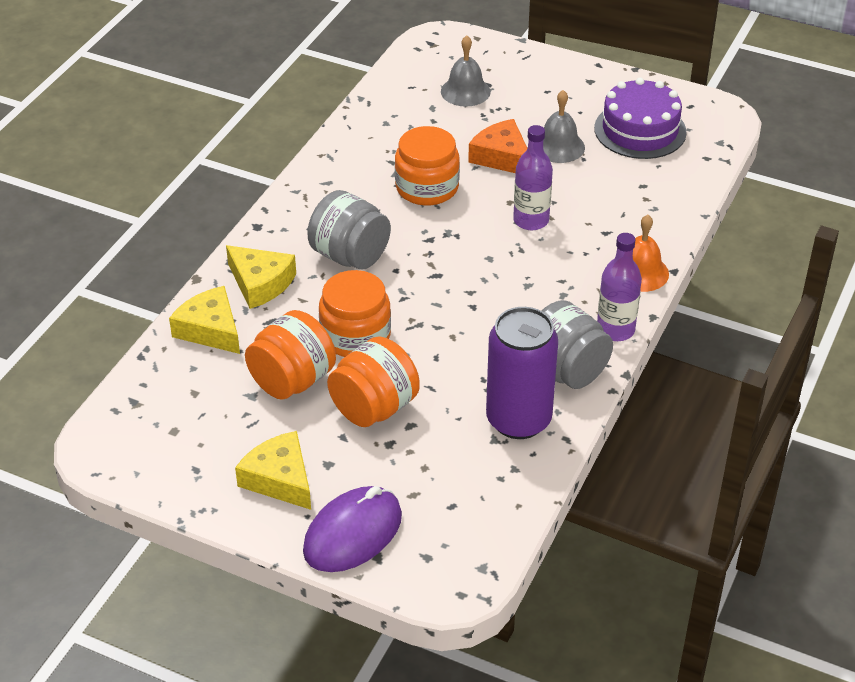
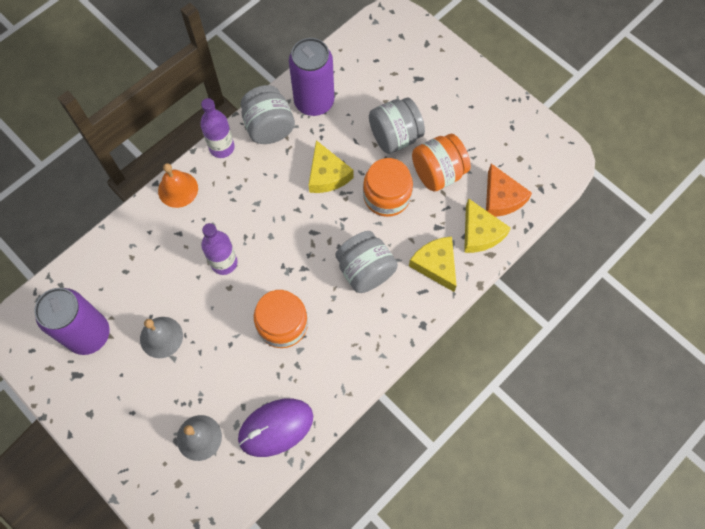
camera: 160 degrees left, 25 degrees up
yellow cheese [235,431,311,510] -> yellow cheese moved to [309,140,354,193]
purple mouse [303,486,402,572] -> purple mouse moved to [238,398,313,457]
orange jar [327,336,420,427] -> grey jar [369,97,425,154]
orange cheese [468,119,527,173] -> orange cheese moved to [486,164,532,217]
purple cake [594,78,687,159] -> purple can [34,288,109,355]

